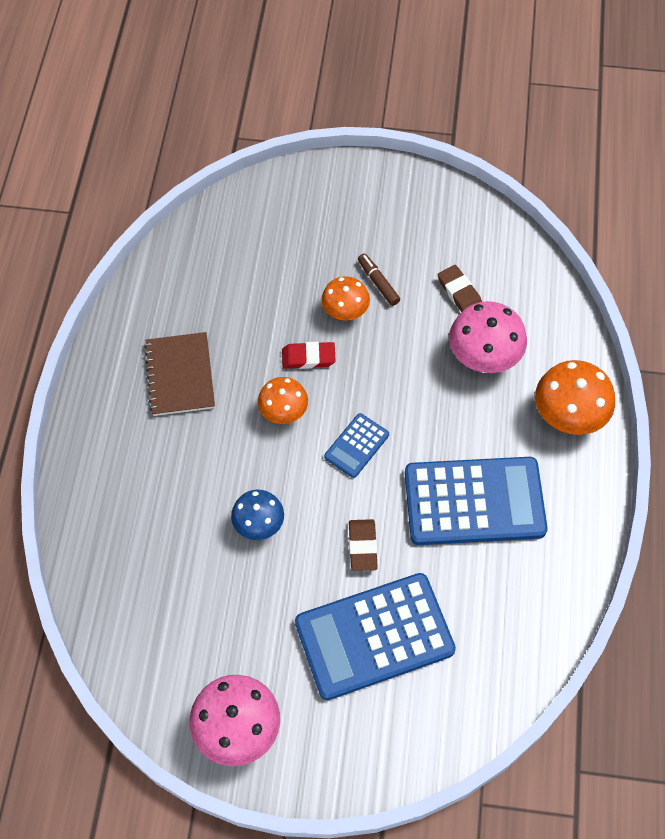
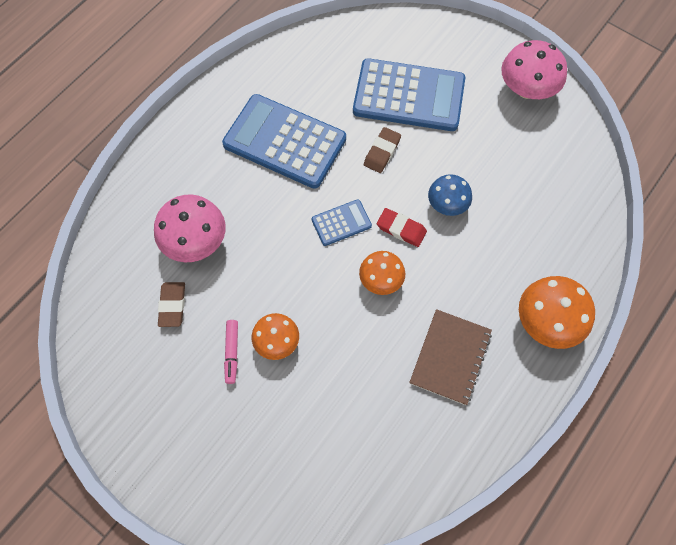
camera: 150 degrees left, 5 degrees up
red eraser [282,342,336,369] -> red eraser moved to [377,208,427,247]
brown marker [358,253,400,306] -> pink marker [224,320,238,384]
orange mushroom [535,360,615,435] -> orange mushroom moved to [519,276,595,349]

